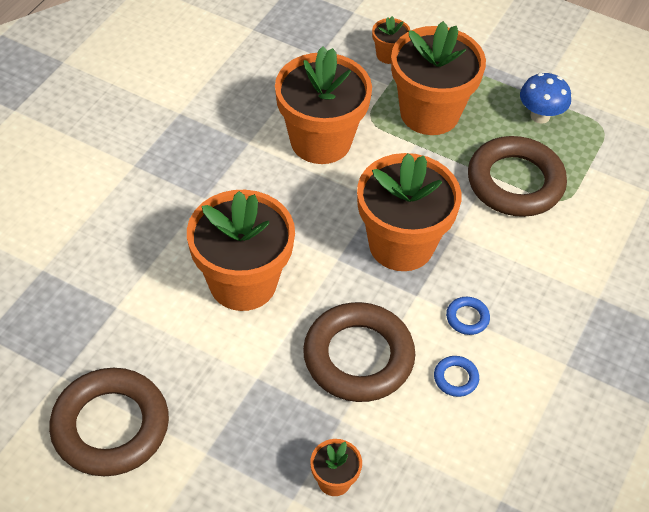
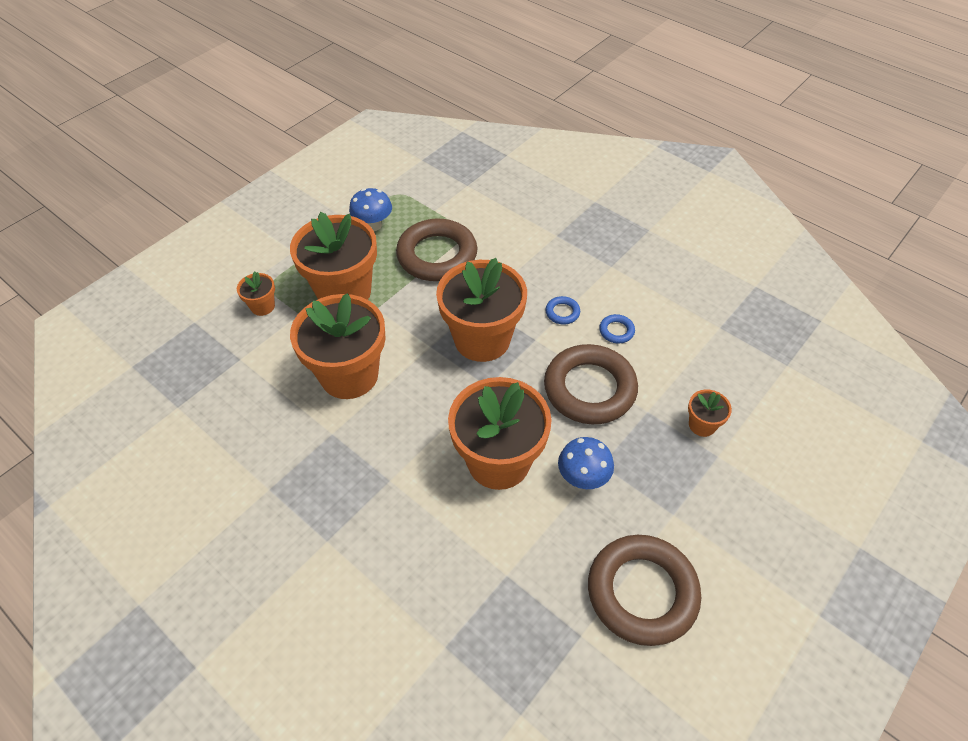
camera: 75 degrees left, 0 degrees up
none -> blue mushroom [558,437,614,489]

